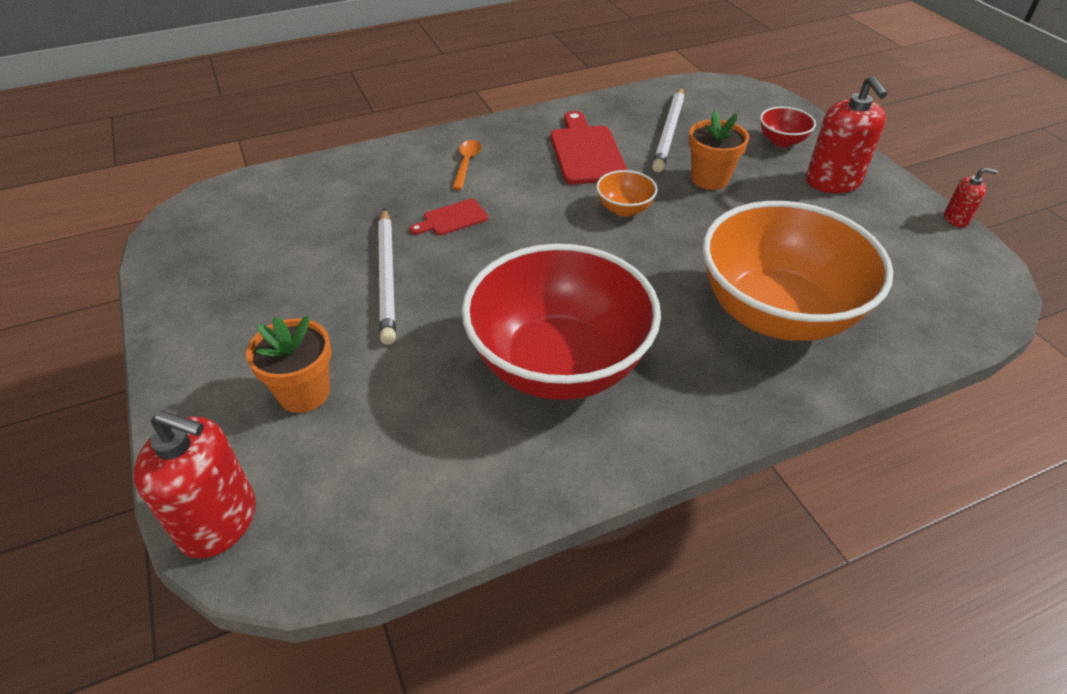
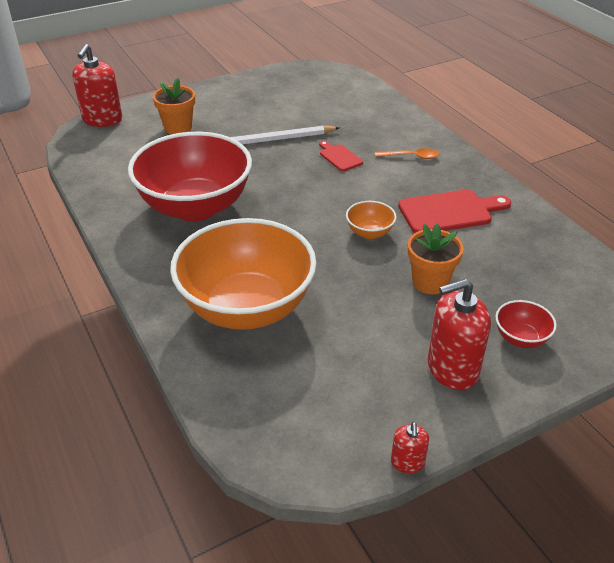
camera: 85 degrees right, 5 degrees down
white pencil [652,87,684,172] -> none

